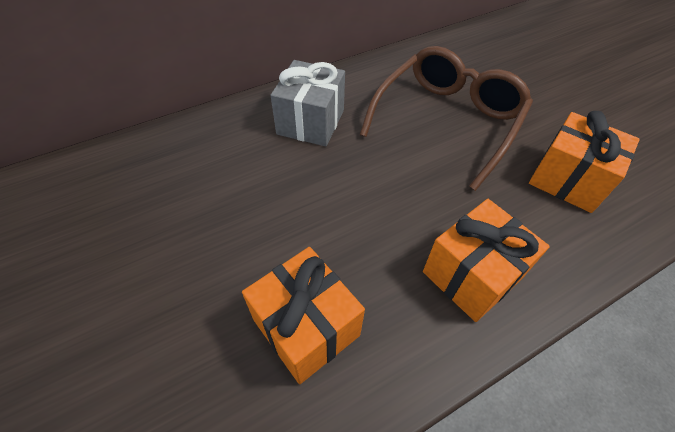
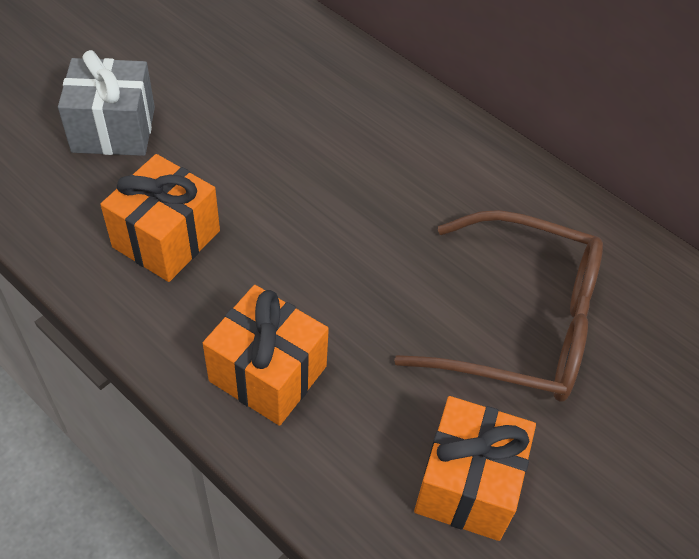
camera: 70 degrees right, 0 degrees up
grey gift [271,60,345,146] -> grey gift moved to [58,50,155,156]

